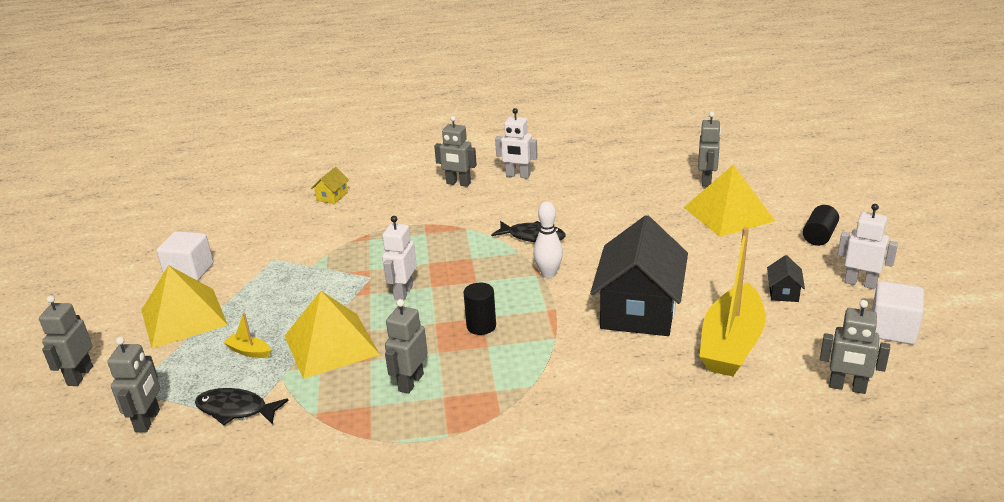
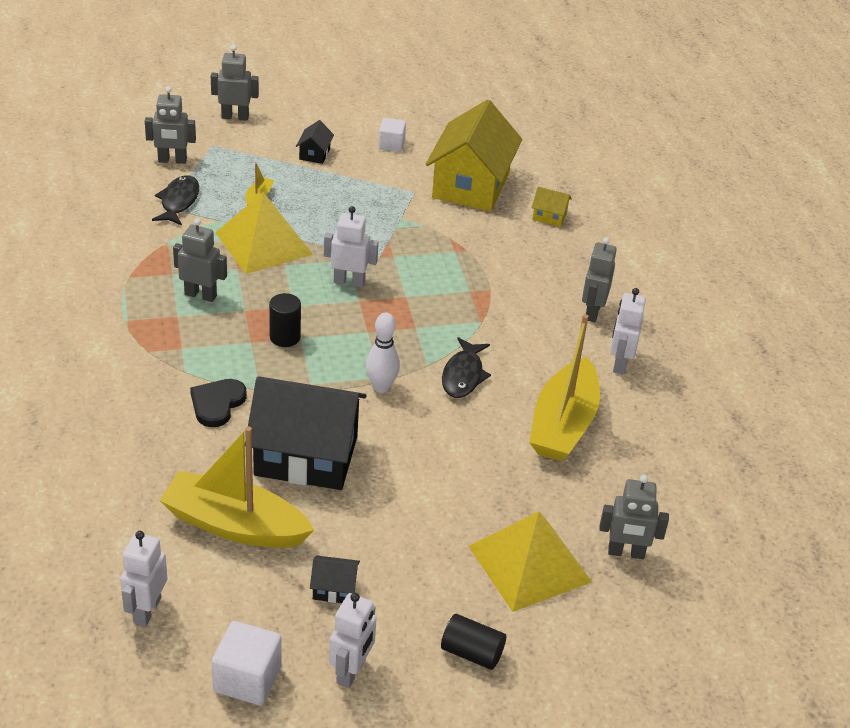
camera: 80 degrees right, 10 degrees up
yellow pyramid [141,265,228,348] -> black house [296,120,334,164]
white cube [156,231,213,281] -> white cube [378,118,406,152], size x0.66
grey robot [820,300,890,394] -> white robot [120,531,168,627]
none -> black heart [190,379,247,427]
none -> yellow house [426,100,522,211]
none -> yellow boat [529,314,600,462]

